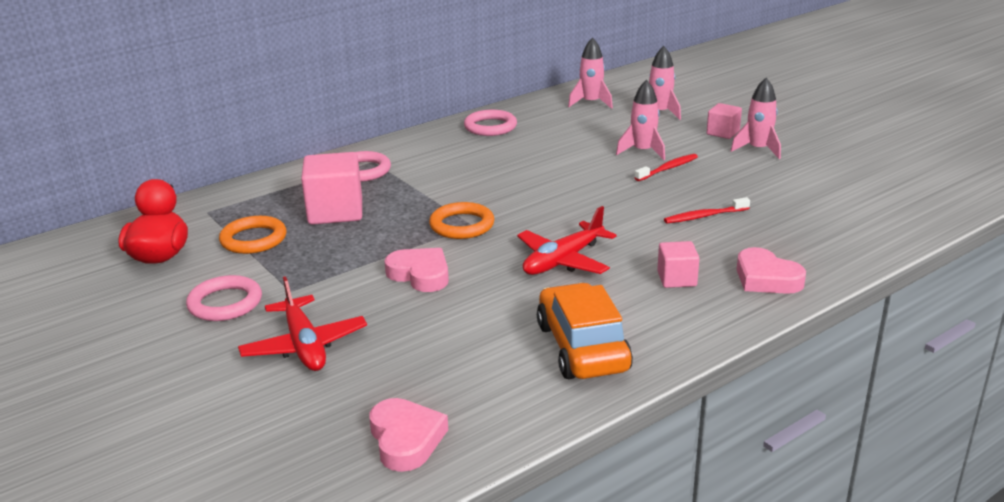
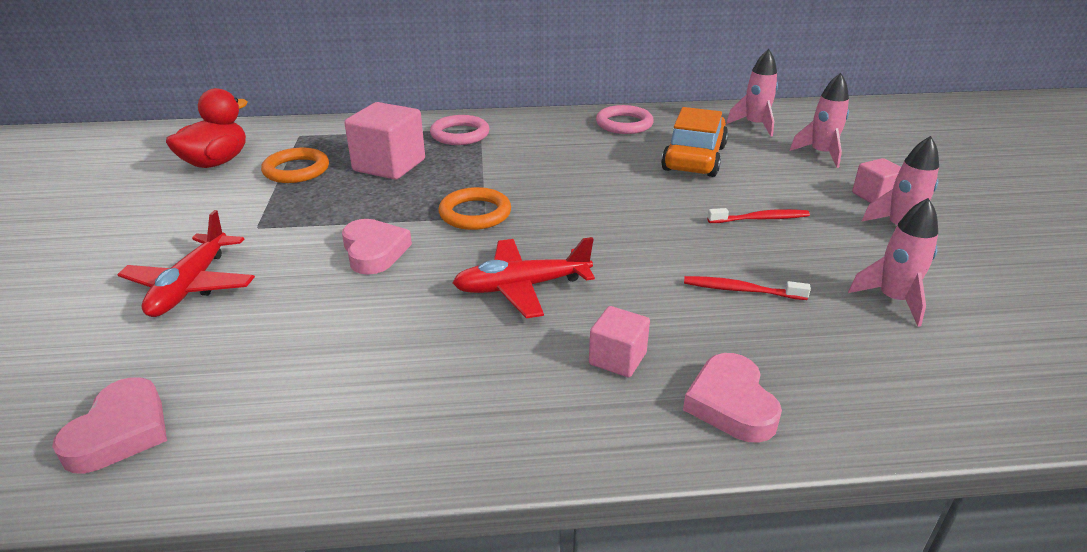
camera: 30 degrees right, 5 degrees up
pink ring [186,275,262,321] -> none
orange car [537,283,633,379] -> orange car moved to [661,107,728,177]
pink rocket [616,80,665,160] -> pink rocket moved to [848,198,938,327]

